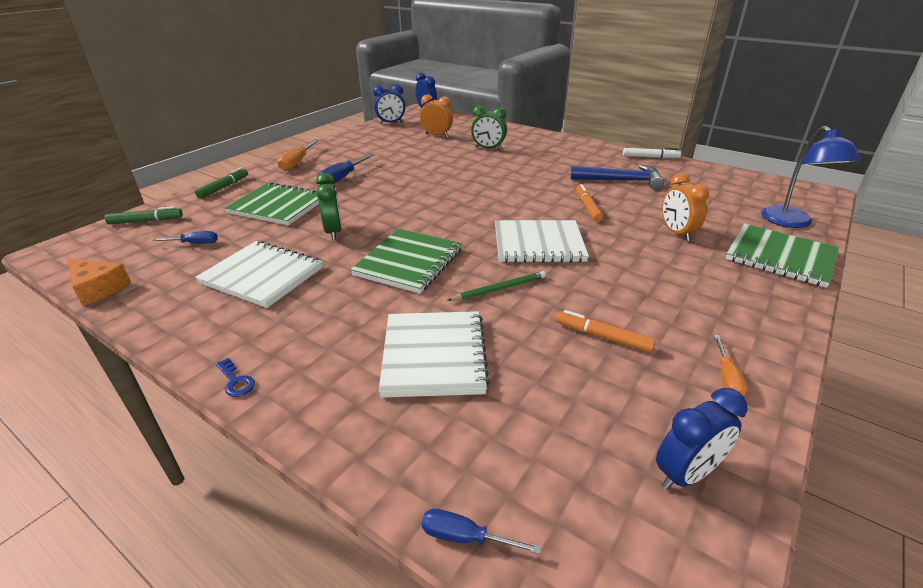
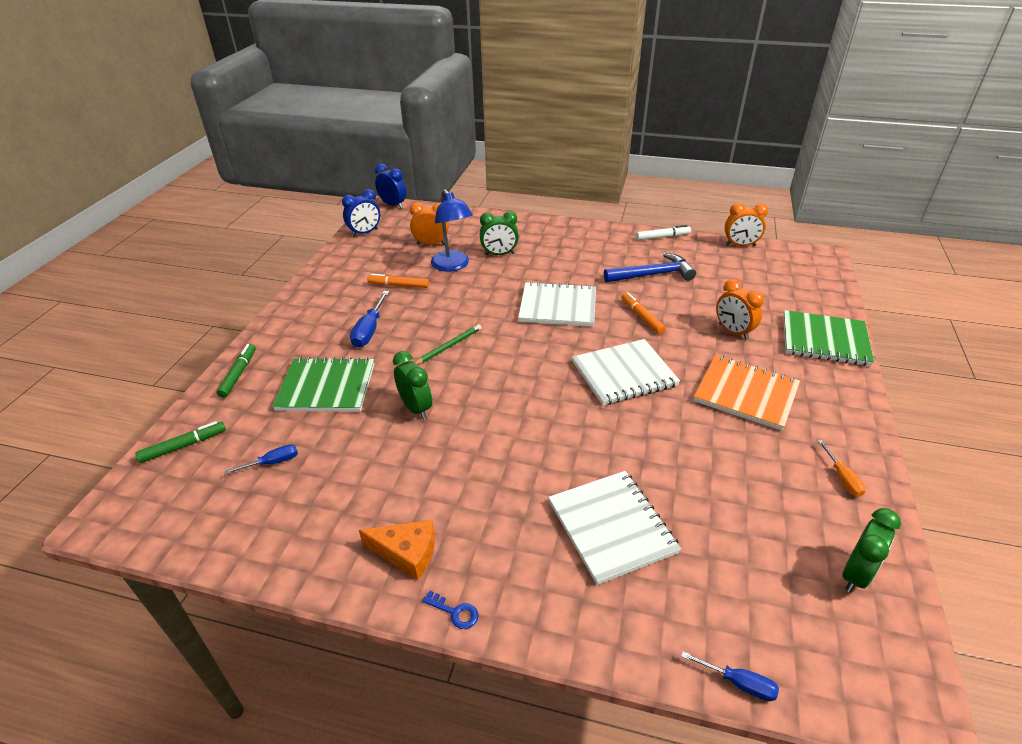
camera: 20 degrees left, 5 degrees up
orange cheese [68,258,131,306] -> orange cheese moved to [359,520,435,580]
white notebook [195,241,323,308] -> white notebook moved to [518,281,596,327]
orange screwdriver [277,139,319,171] -> none
green notebook [350,229,462,294] -> none
blue screwdriver [422,509,541,554] -> blue screwdriver turned 150 degrees counterclockwise [681,651,779,701]
green pencil [447,271,546,301] -> green pencil moved to [415,324,482,365]
orange marker [556,310,656,353] -> orange marker moved to [367,274,429,288]
blue clock [656,388,747,490] -> green clock [842,508,901,593]
blue lamp [761,126,861,228] -> blue lamp moved to [431,189,473,272]
none -> orange notebook [694,355,800,431]
none -> orange clock [725,203,768,246]

